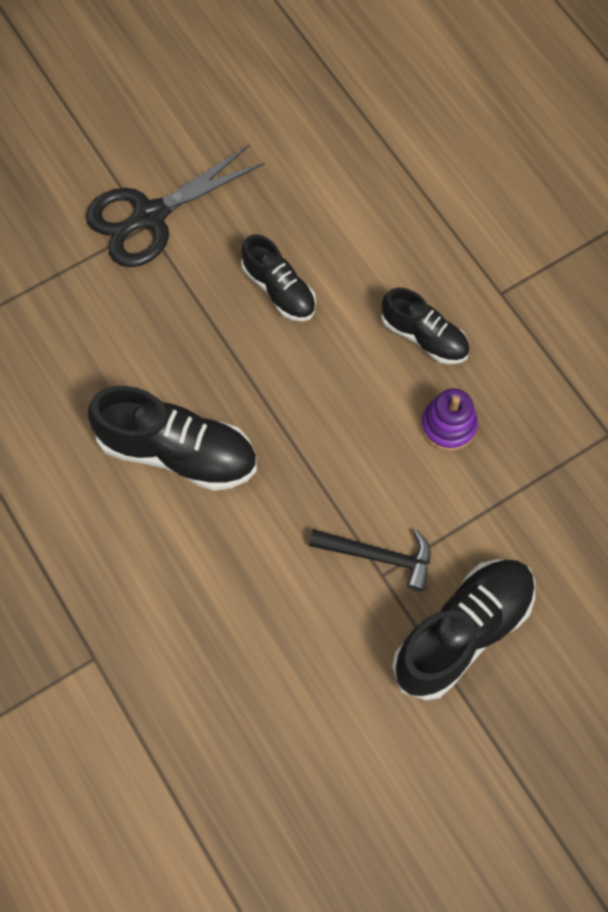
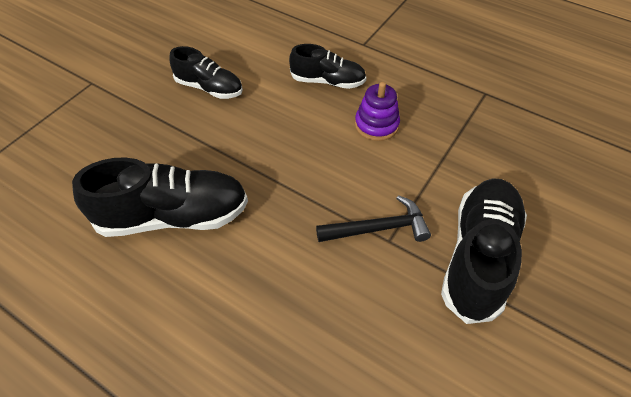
camera: 25 degrees left, 15 degrees down
black scissors [86,144,265,267] -> none

